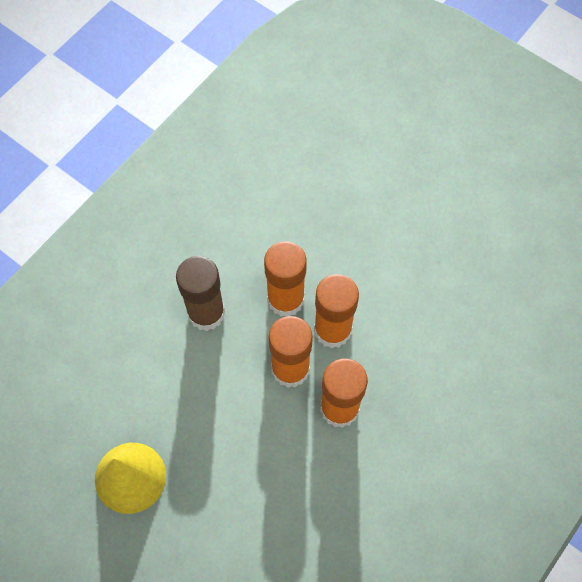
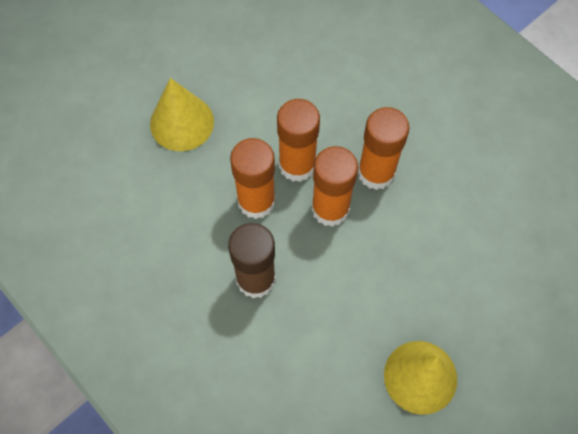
camera: 80 degrees left, 0 degrees up
none -> yellow cone [150,78,214,151]

